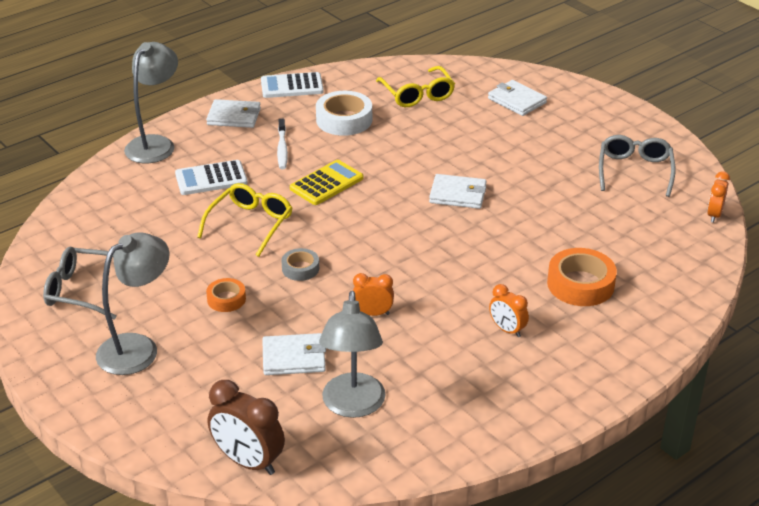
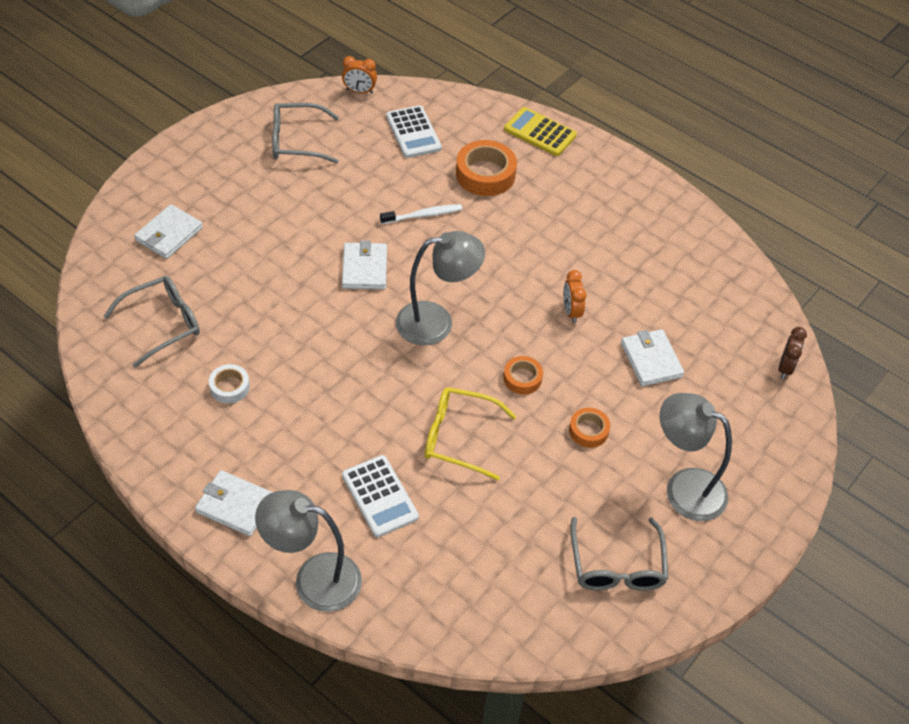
camera: 105 degrees left, 15 degrees up
white wallet [206,99,261,128] -> white wallet turned 60 degrees counterclockwise [195,470,273,536]
brown clock [208,380,285,475] -> brown clock [778,327,807,379], size x0.59
white calculator [261,72,324,98] -> white calculator moved to [386,105,442,158]
white toothbrush [277,119,288,169] -> white toothbrush moved to [380,204,462,224]
grey tape [281,248,319,281] -> orange tape [503,356,543,395]
yellow calculator [290,160,364,205] -> yellow calculator moved to [504,107,577,156]
white tape [316,91,372,136] -> white tape [209,364,250,404], size x0.57
grey lamp [319,291,386,418] -> grey lamp moved to [396,231,485,345]
yellow glasses [376,66,455,107] -> grey glasses [103,276,200,368]
orange clock [489,284,529,337] -> none

